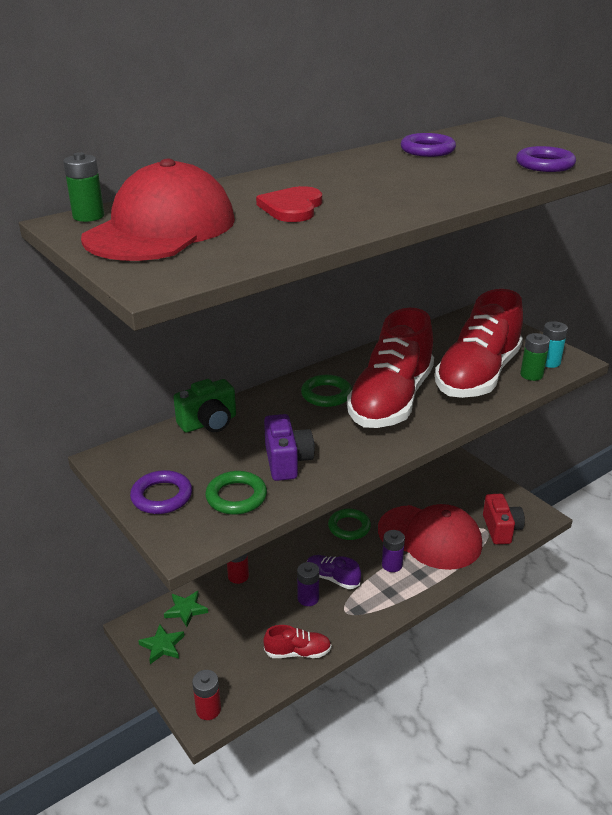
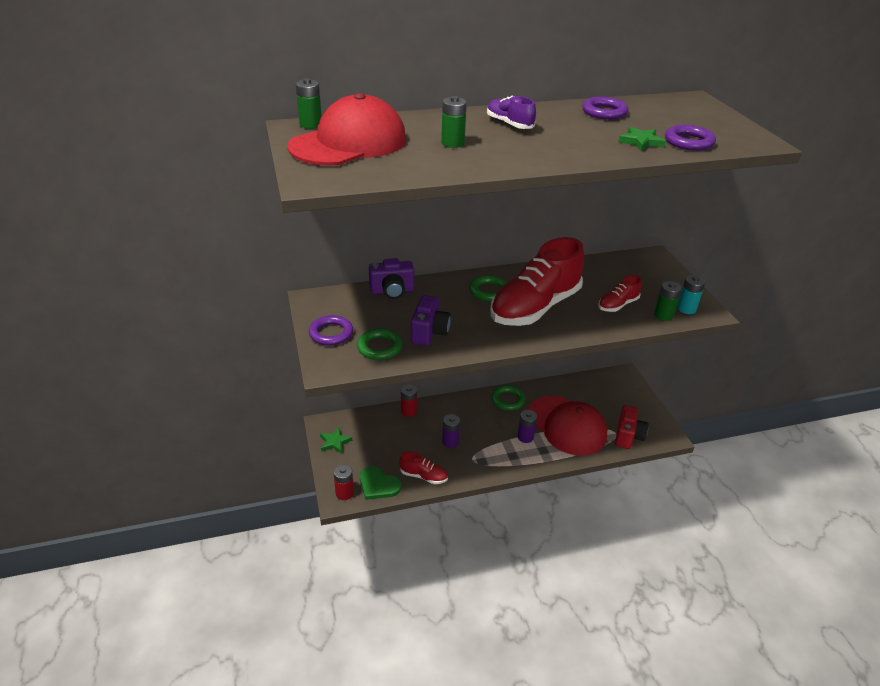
camera: 20 degrees right, 5 degrees up
green star [164,591,208,627] -> green star moved to [618,127,666,151]
green camera [173,379,236,433] -> purple camera [369,258,414,299]
red heart [256,186,322,222] -> green battery [441,96,467,148]
purple shoe [307,555,361,589] -> purple shoe moved to [487,96,536,129]
red shoe [435,289,523,398] -> red shoe [598,275,642,312], size x0.44
none -> green heart [360,466,401,500]

